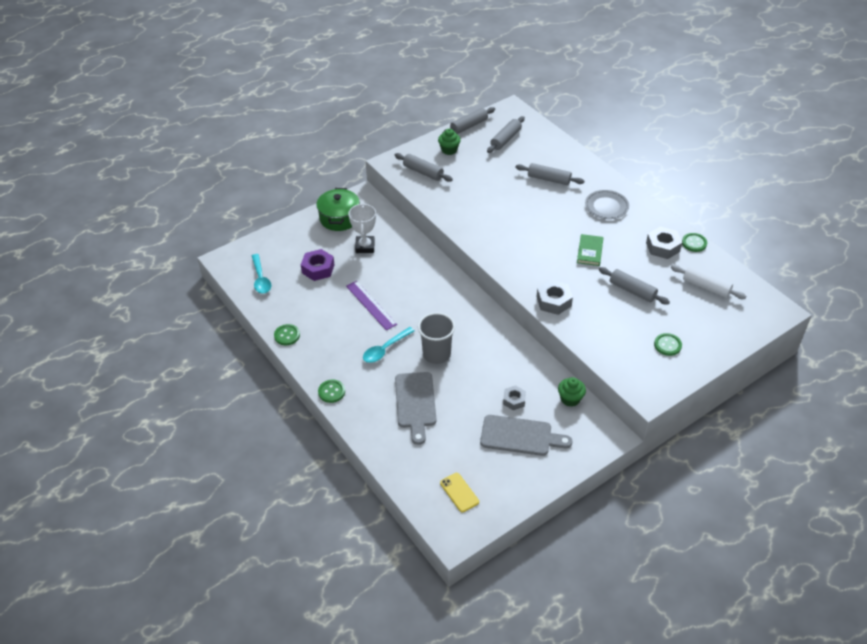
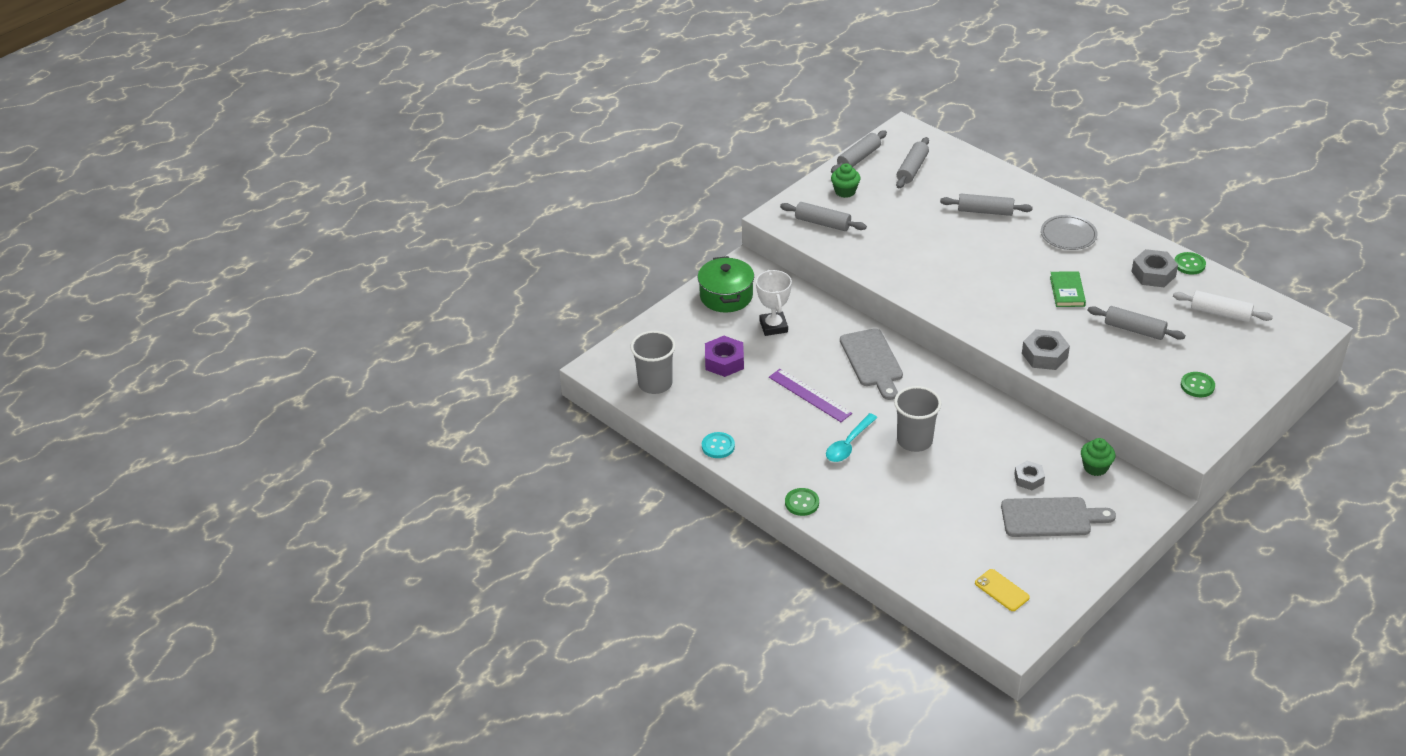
camera: 10 degrees left, 5 degrees down
turquoise spoon [252,254,271,294] -> grey cup [630,331,676,394]
green button [274,324,300,345] -> turquoise button [702,432,735,458]
grey cutting board [395,372,436,445] -> grey cutting board moved to [840,328,903,400]

